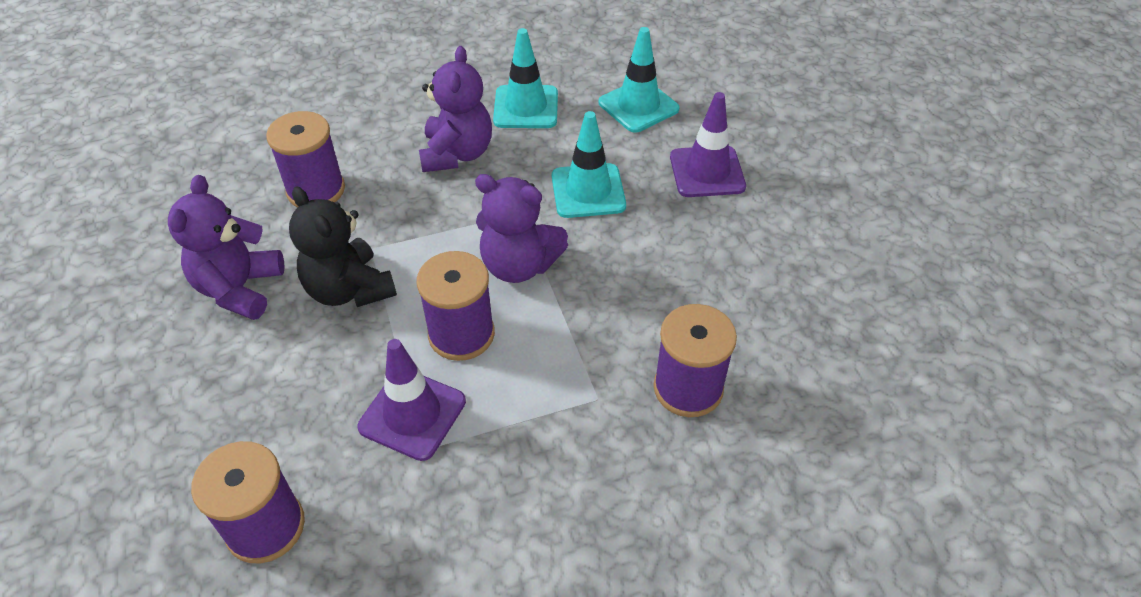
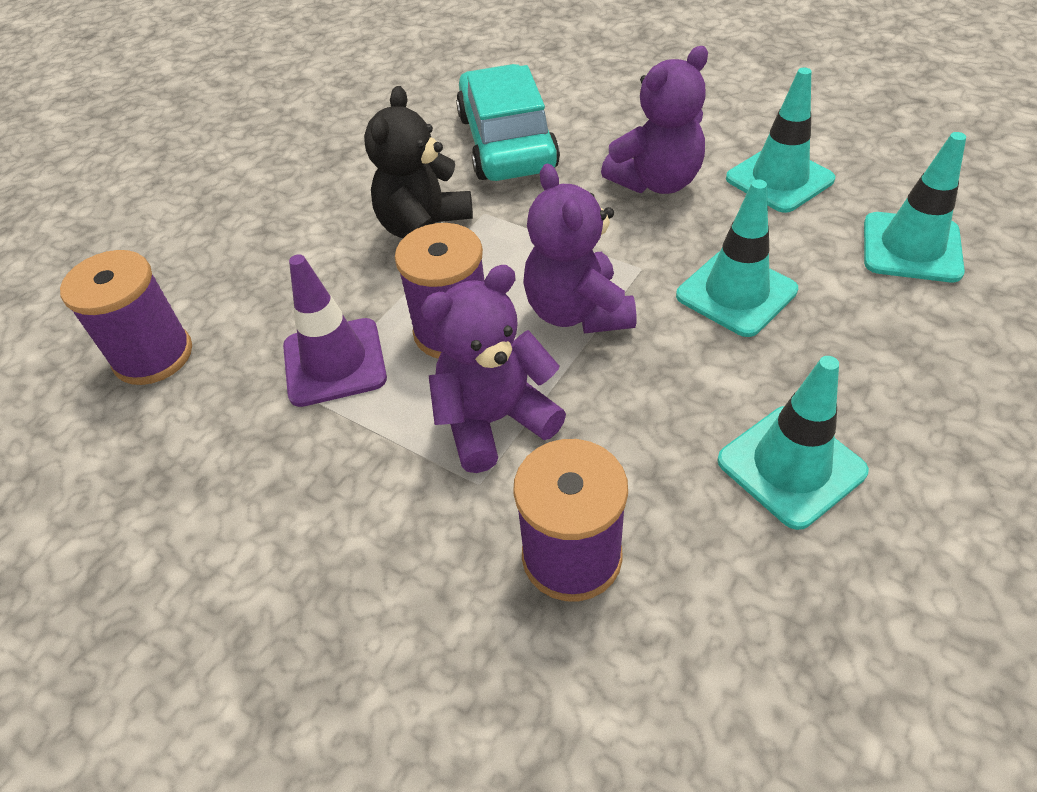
camera: 55 degrees right, 0 degrees up
purple teddy bear [168,175,285,320] -> purple teddy bear moved to [421,265,566,473]
purple spool [266,111,345,207] -> turquoise car [456,64,560,181]
purple traffic cone [670,92,746,197] -> none
none -> turquoise traffic cone [717,356,869,530]

